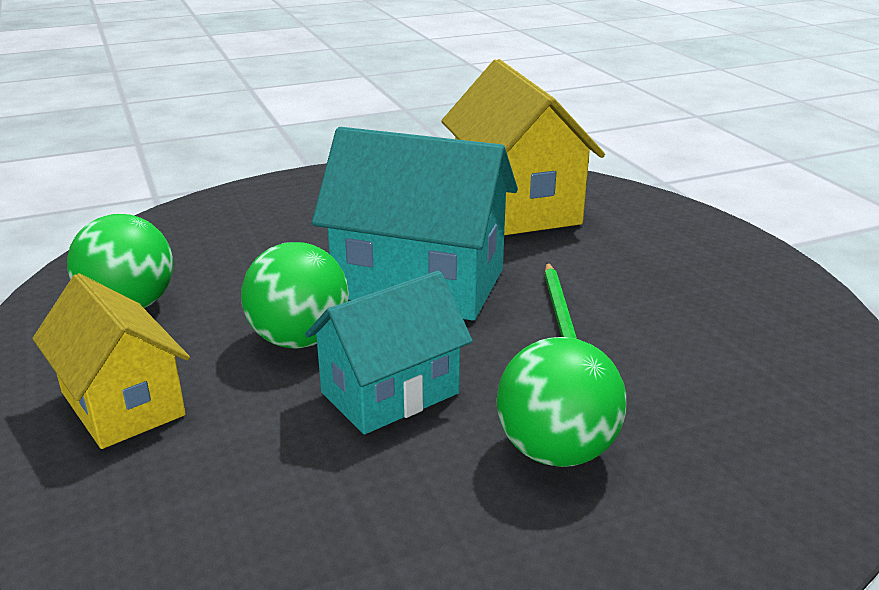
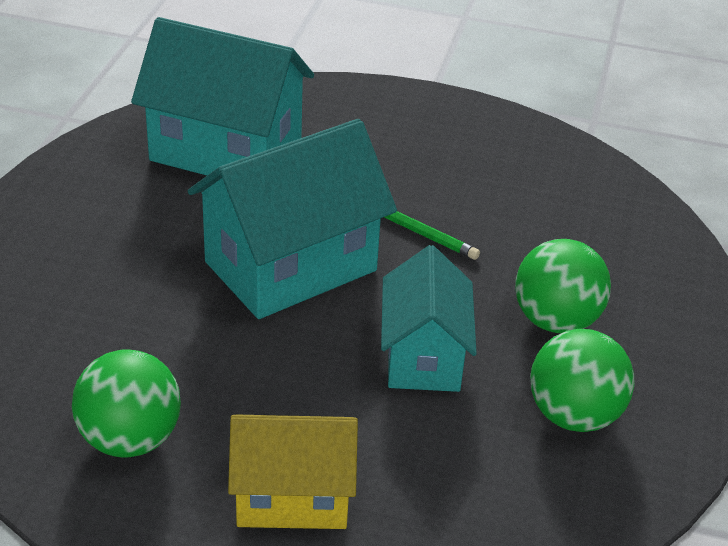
camera: 55 degrees left, 10 degrees up
green ball [241,242,349,349] -> green ball moved to [530,329,635,432]
yellow house [441,59,605,235] -> turquoise house [131,17,314,175]

